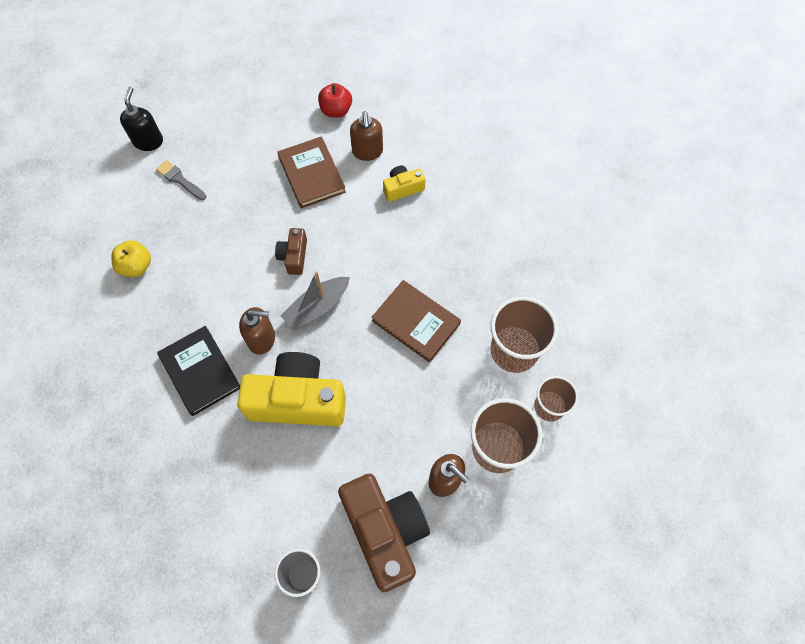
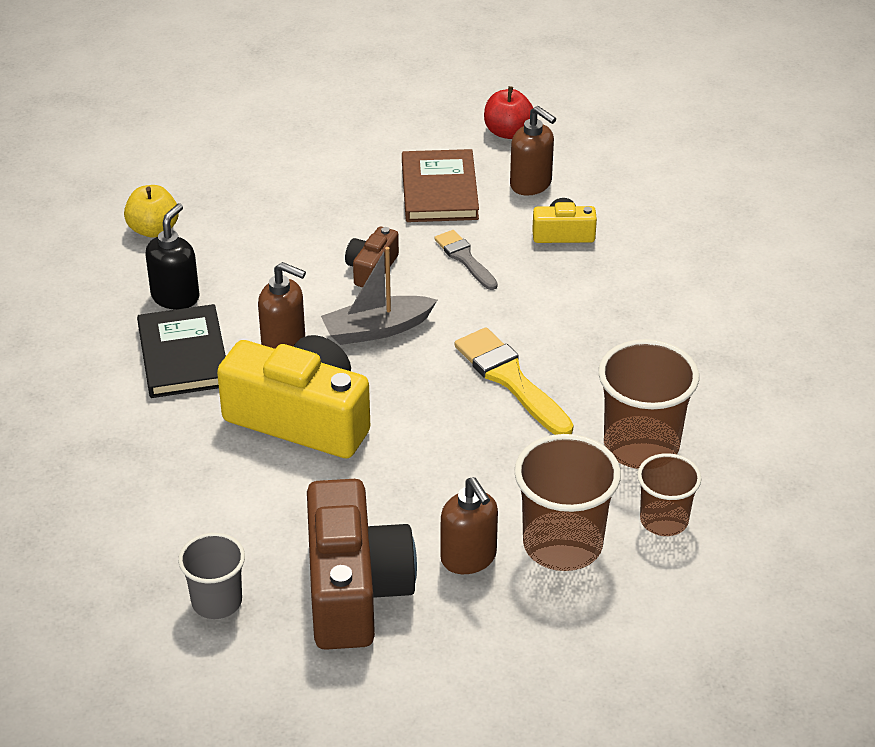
camera: 20 degrees right, 25 degrees down
black soap dispenser [120,87,163,151] -> black soap dispenser moved to [145,203,199,310]
grey brush [156,160,206,200] -> grey brush moved to [434,230,498,290]
brown soap dispenser [350,111,383,161] -> brown soap dispenser turned 60 degrees counterclockwise [510,106,556,196]
brown book [371,280,461,363] -> yellow brush [454,327,574,435]

